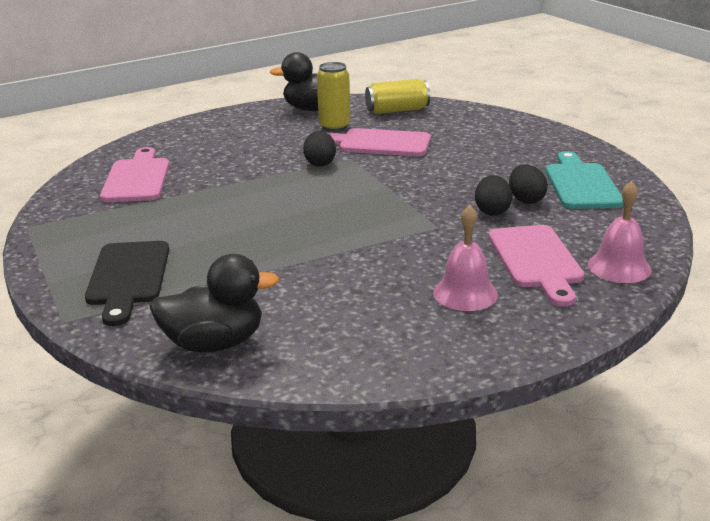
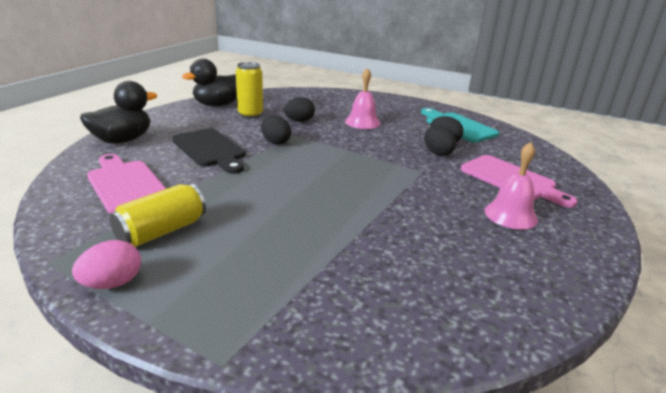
camera: 35 degrees left, 0 degrees up
black cutting board [85,241,169,326] -> black cutting board moved to [172,128,245,174]
black duck [149,254,279,353] -> black duck moved to [80,81,157,144]
pink cutting board [328,128,431,156] -> black egg [284,97,315,122]
yellow can [365,79,430,114] -> yellow can moved to [109,184,206,247]
pink bell [588,181,651,283] -> pink bell moved to [345,68,380,129]
none -> pink egg [72,240,141,289]

